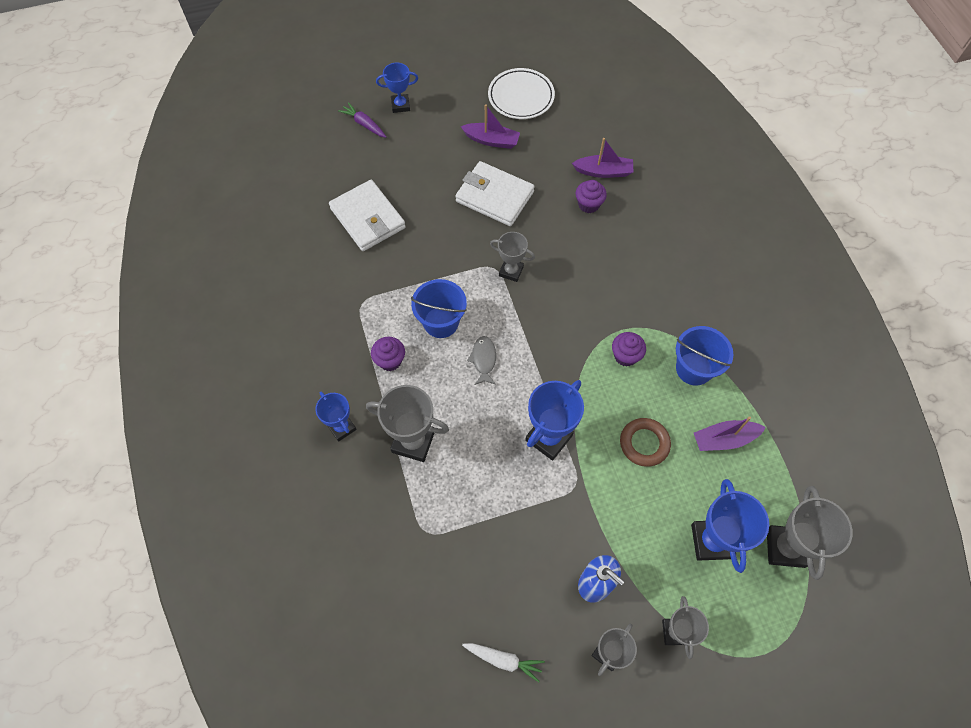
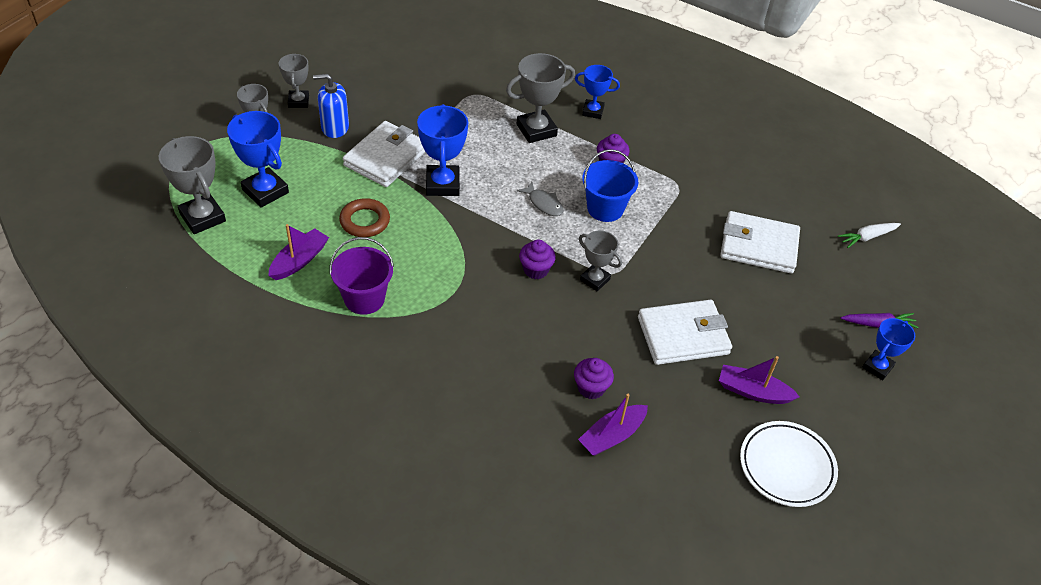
camera: 135 degrees right, 15 degrees down
purple boat [460,104,520,149] -> purple boat turned 45 degrees clockwise [719,356,800,404]
white carrot [462,643,545,682] -> white carrot moved to [838,223,901,248]
grey trophy [490,232,535,282] -> grey trophy turned 60 degrees clockwise [579,230,622,291]
purple cupcake [612,332,646,367] -> purple cupcake moved to [519,239,556,279]
blue bucket [676,326,734,386] -> purple bucket [330,237,394,315]
none -> white wallet [343,121,425,187]

